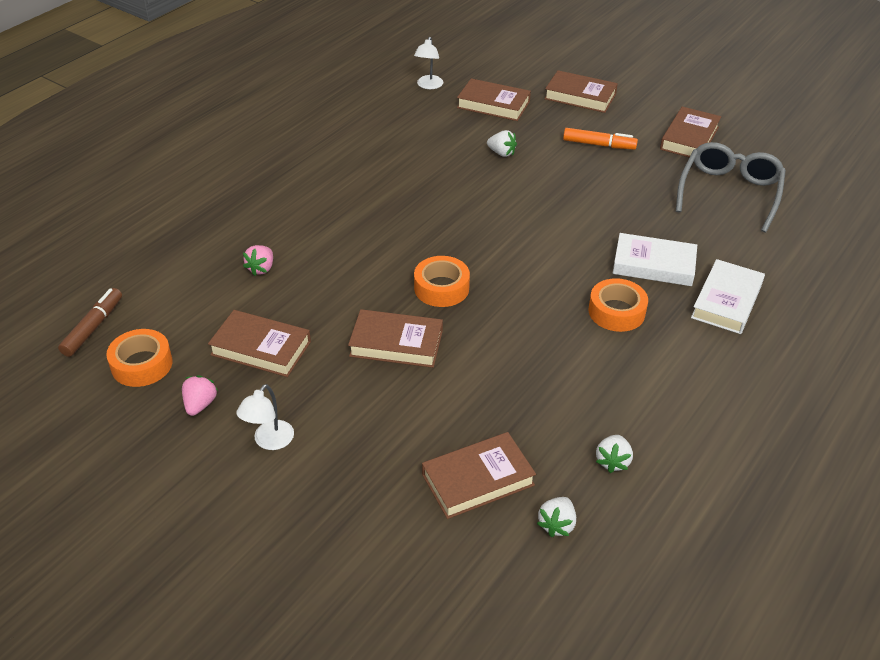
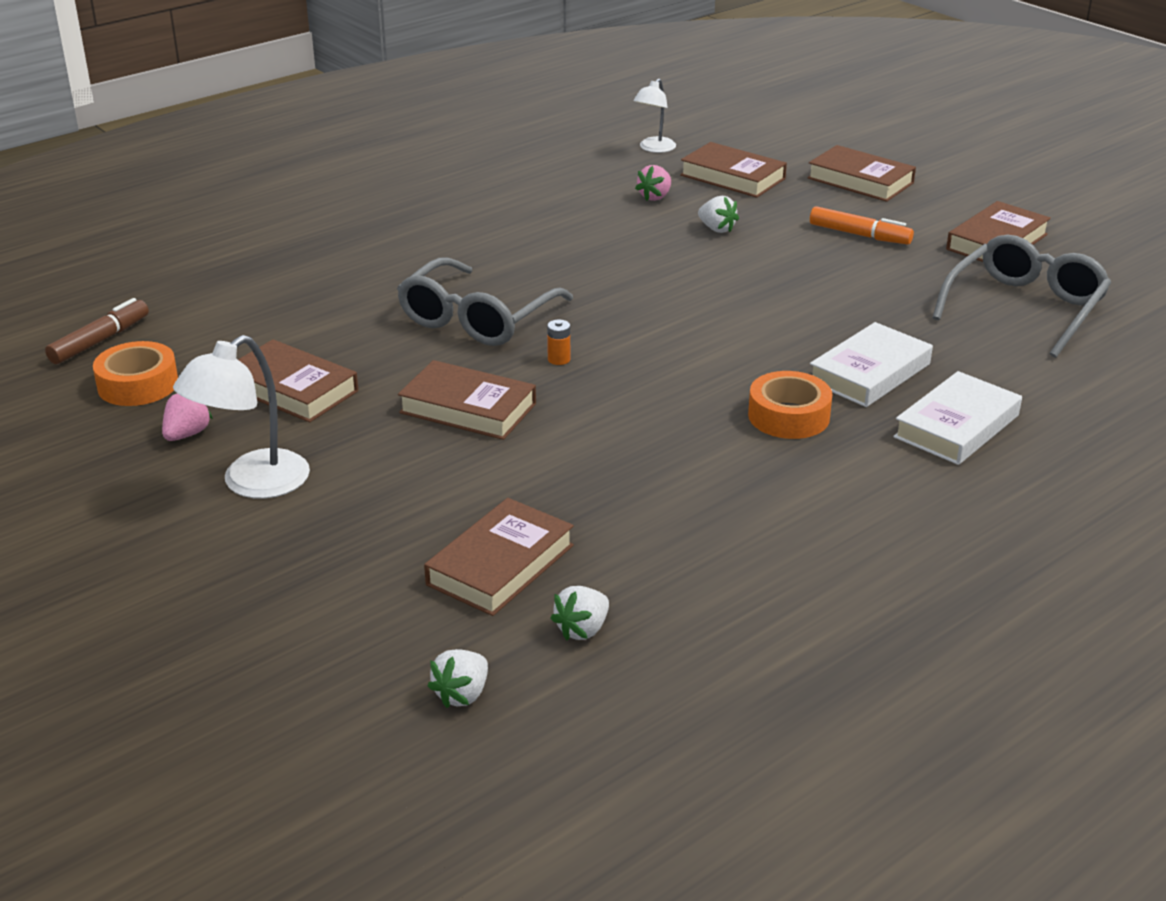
camera: 15 degrees right, 10 degrees down
white lamp [236,384,294,450] -> white lamp [173,335,310,499], size x1.59
pink strawberry [243,245,273,276] -> pink strawberry moved to [635,165,671,201]
orange tape [414,256,470,307] -> orange battery [547,320,570,365]
brown book [422,432,536,519] -> brown book turned 45 degrees counterclockwise [424,498,574,616]
white strawberry [596,435,633,473] -> white strawberry moved to [428,649,488,708]
white book [613,233,697,286] -> white book turned 75 degrees counterclockwise [810,322,933,407]
none -> grey glasses [397,257,573,346]

